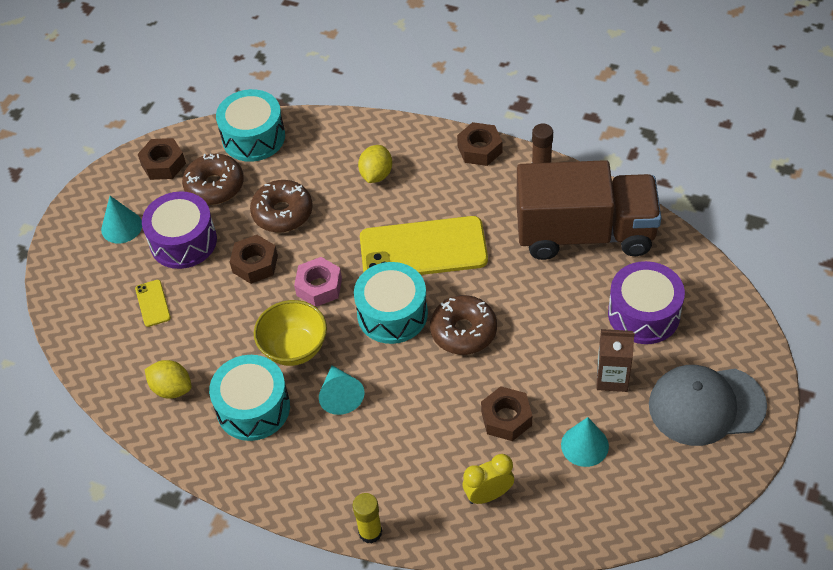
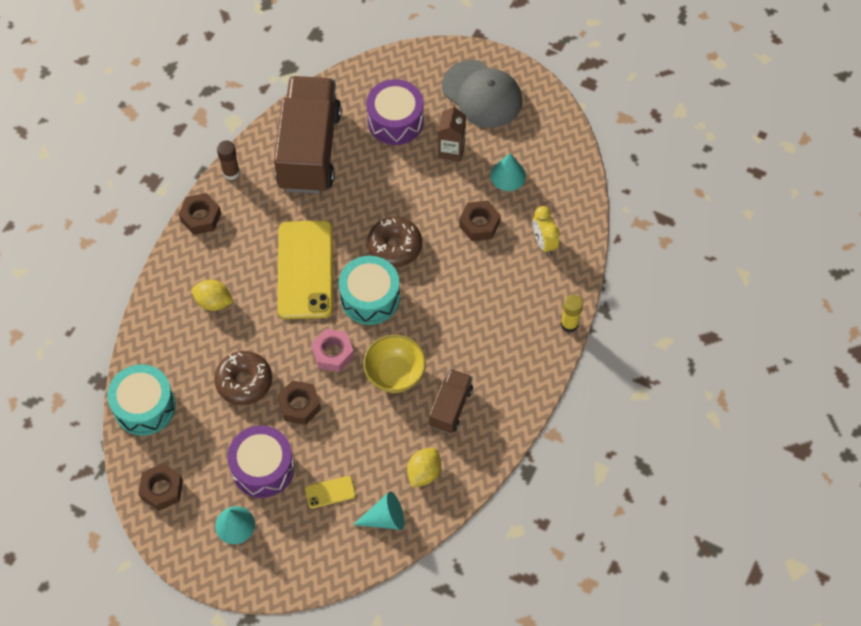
camera: 90 degrees left, 10 degrees up
brown donut [182,154,244,205] -> none
turquoise drum [209,355,290,441] -> brown truck [429,369,473,433]
turquoise cone [319,365,365,415] -> turquoise cone moved to [353,491,404,530]
grey cap [649,365,767,446] -> grey cap turned 45 degrees counterclockwise [442,60,522,128]

